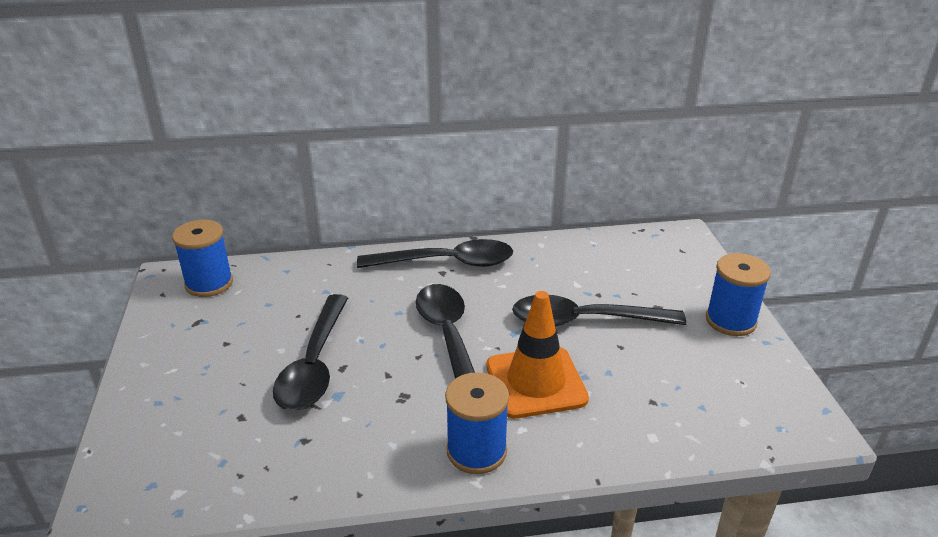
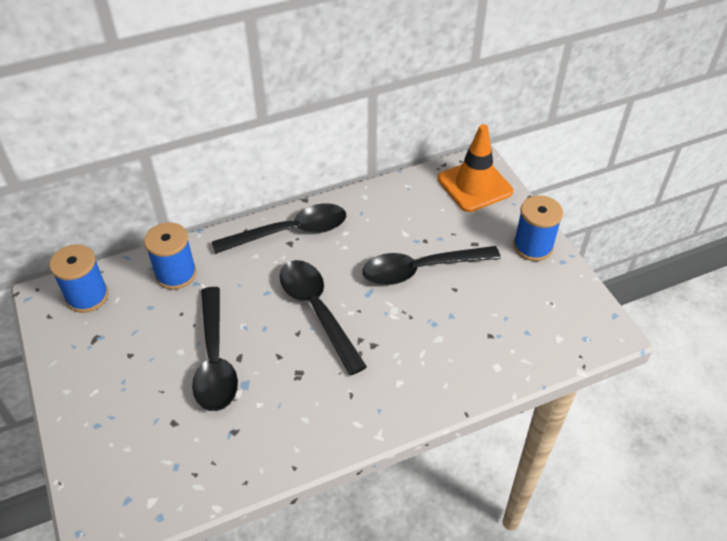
camera: 15 degrees left, 15 degrees up
blue spool [445,372,509,474] -> blue spool moved to [144,222,197,290]
orange traffic cone [486,291,589,419] -> orange traffic cone moved to [438,124,513,212]

